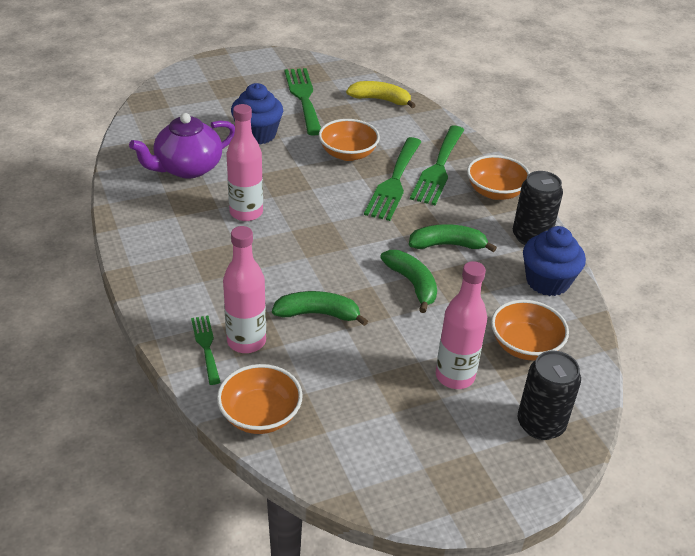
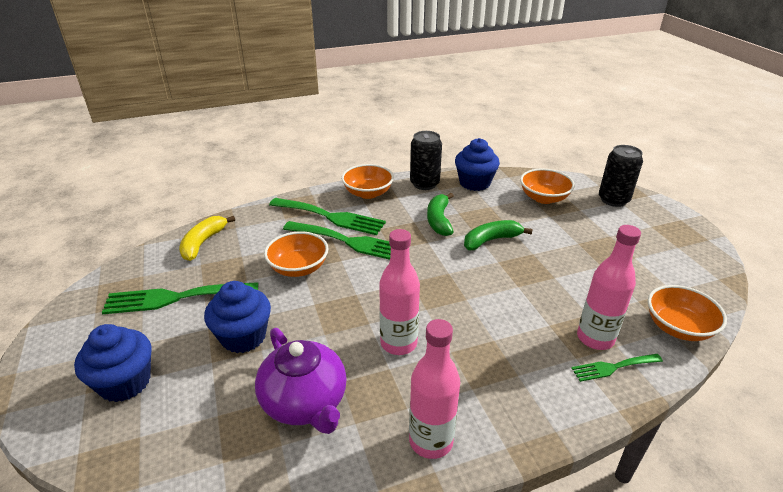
camera: 85 degrees left, 5 degrees down
green banana [272,291,368,326] -> none
pink bottle [436,261,487,389] -> pink bottle moved to [409,319,460,459]
none -> blue cupcake [74,324,152,402]

